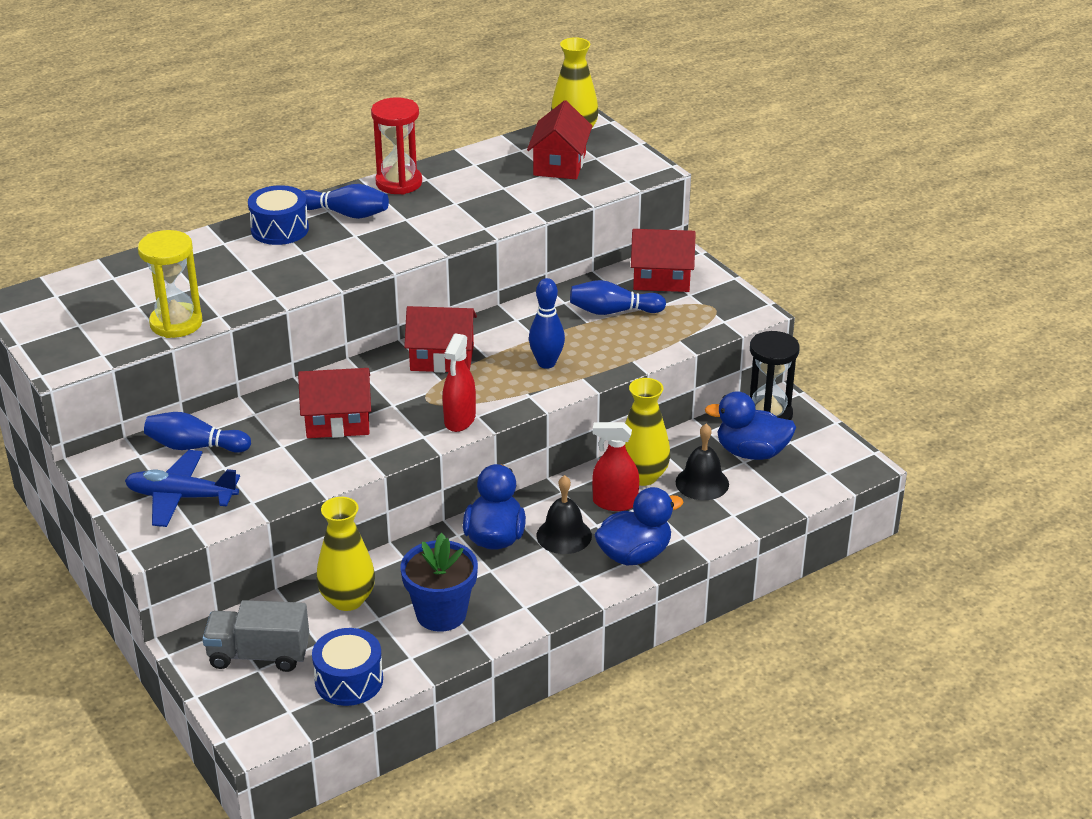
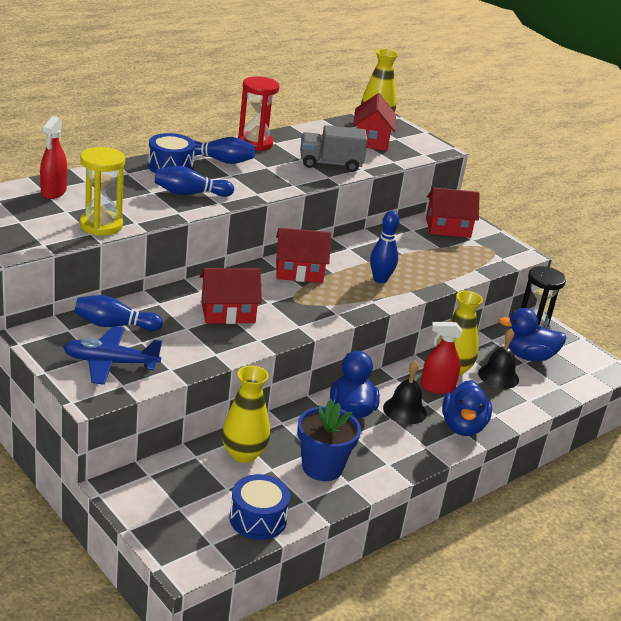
camera: 10 degrees left, 5 degrees down
grey truck [202,600,309,672] -> grey truck moved to [300,125,368,172]
red spray bottle [442,333,476,432] -> red spray bottle moved to [40,116,67,199]
blue bowling pin [570,280,666,315] -> blue bowling pin moved to [155,166,234,197]
blue duck [595,487,684,565] -> blue duck turned 135 degrees clockwise [442,380,492,436]

